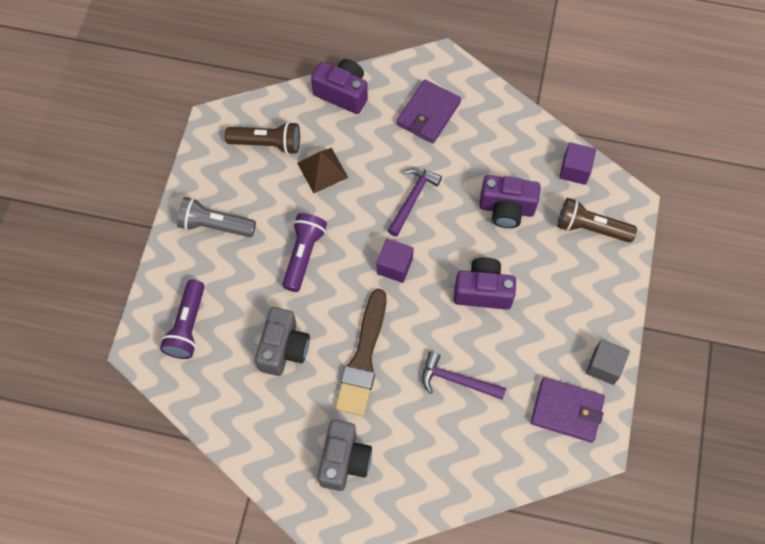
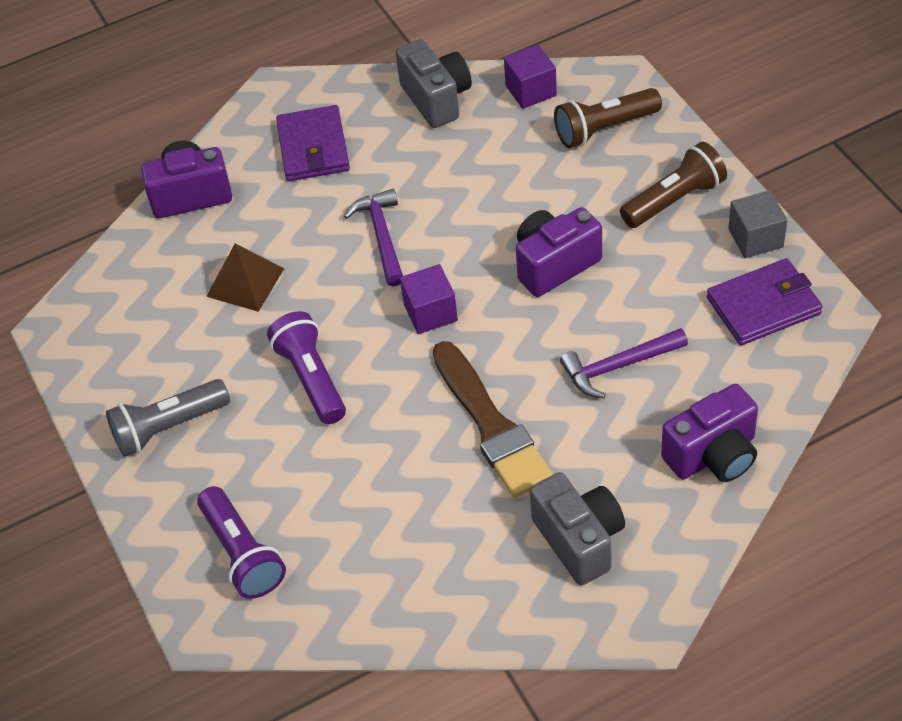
camera: 35 degrees left, 15 degrees down
brown flashlight [225,122,300,155] -> brown flashlight moved to [620,142,727,228]
grey camera [255,307,310,376] -> grey camera moved to [396,39,472,128]
purple camera [479,175,541,228] -> purple camera moved to [661,384,758,482]

